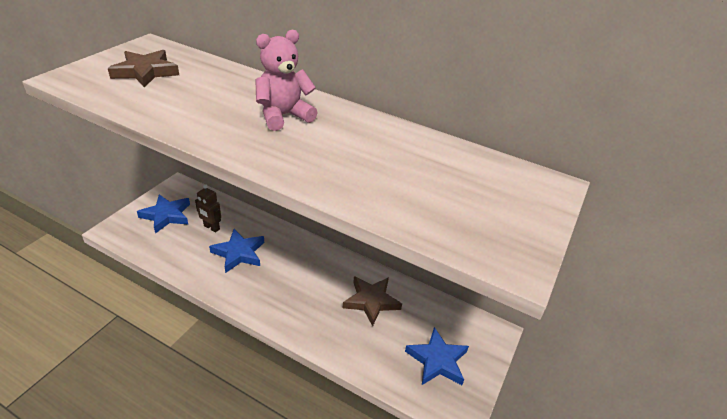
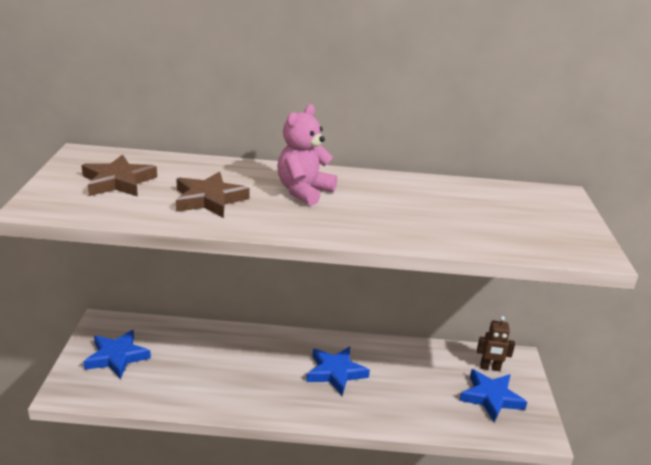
camera: 25 degrees left, 10 degrees down
brown robot [195,184,221,233] -> brown robot moved to [477,316,515,371]
blue star [209,229,264,273] -> blue star moved to [306,347,370,396]
brown star [343,276,402,326] -> brown star moved to [176,172,250,218]

